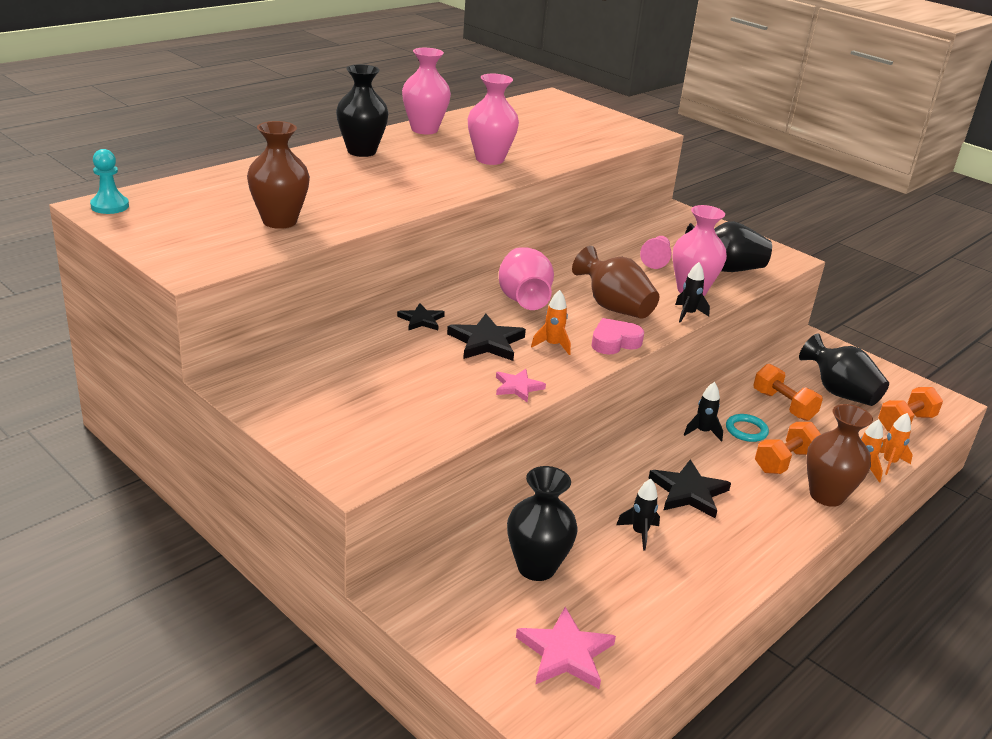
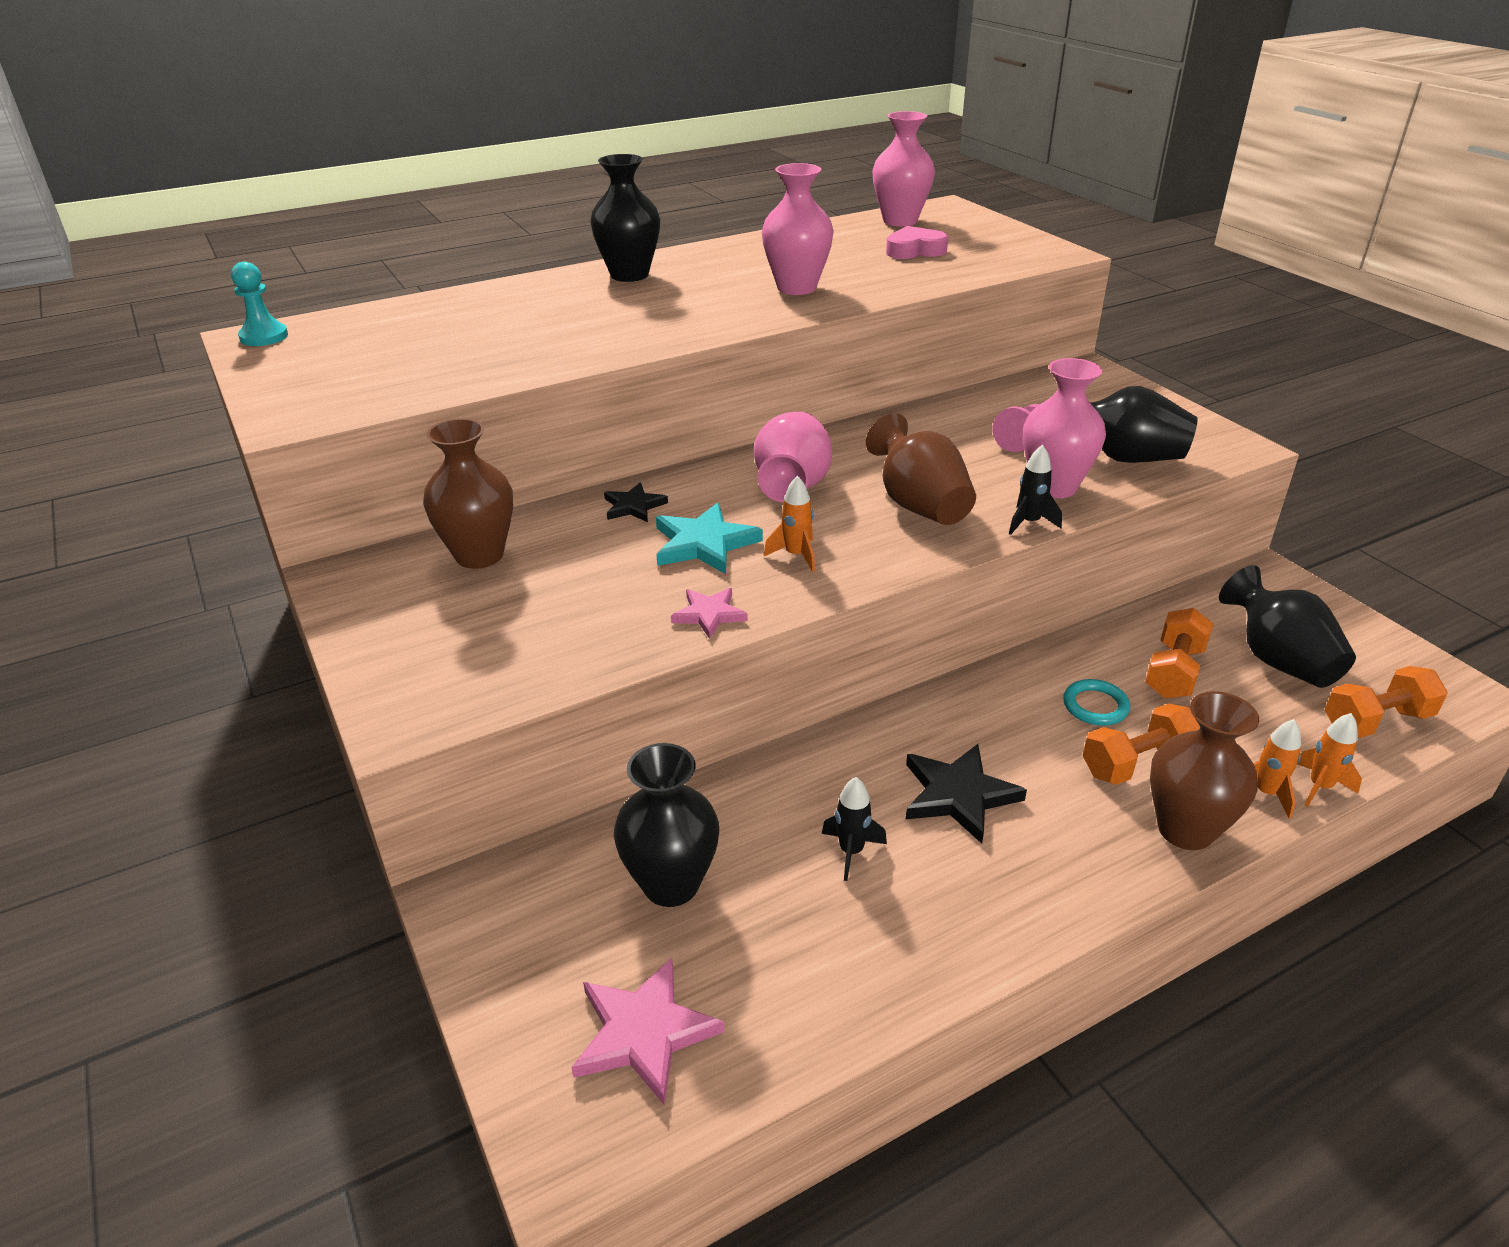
camera: 20 degrees right, 5 degrees up
brown vase [247,121,310,229] -> brown vase moved to [423,418,513,569]
pink vase [402,48,451,134] -> pink vase moved to [872,111,935,227]
black star [447,314,526,361] -> turquoise star [656,503,763,574]
pink heart [592,318,644,355] -> pink heart moved to [886,226,948,259]
black rocket [684,382,723,442] -> none
orange dumbbell [753,364,823,421] -> orange dumbbell turned 45 degrees clockwise [1145,608,1213,699]

